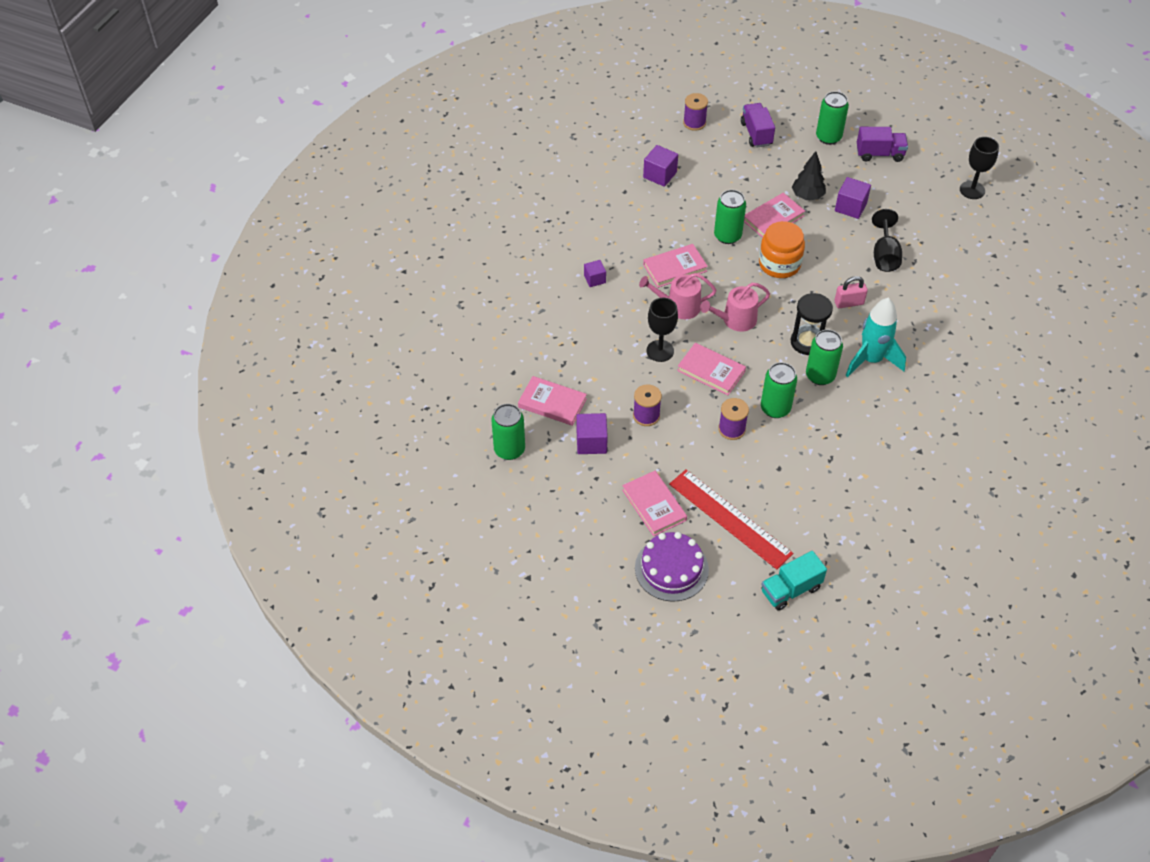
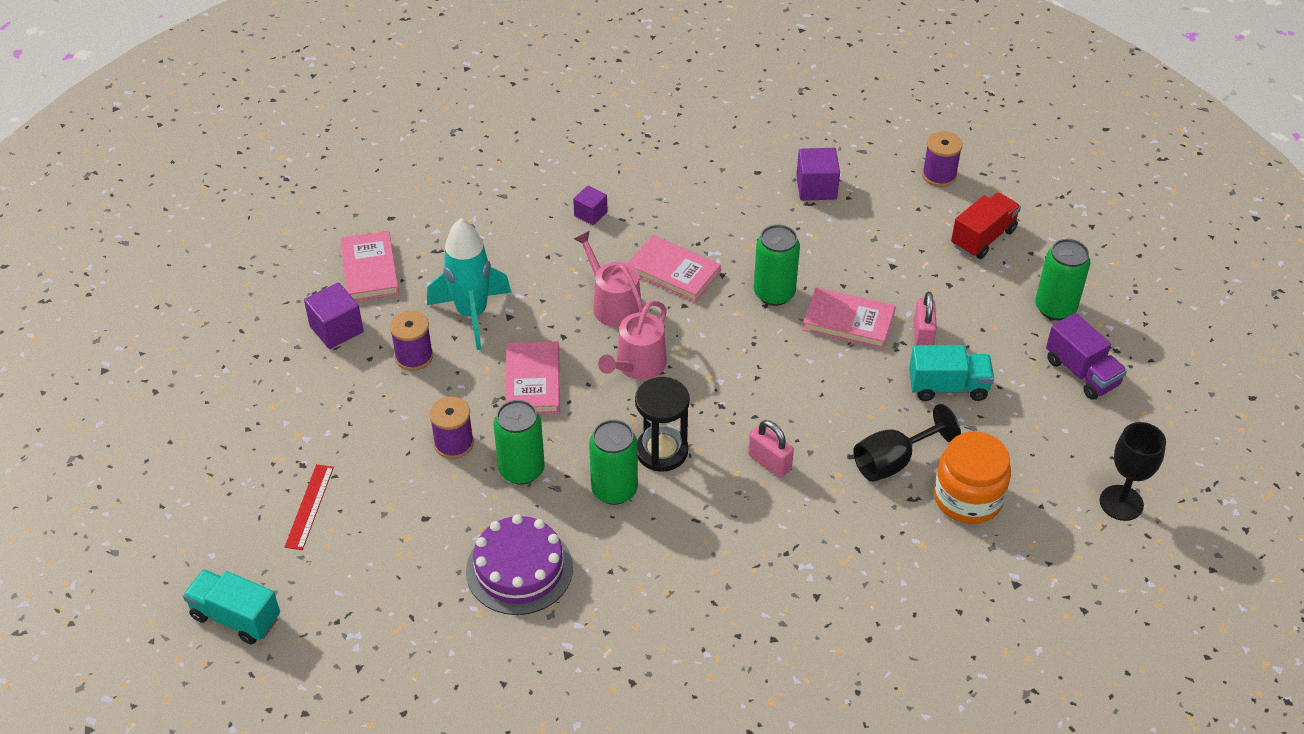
camera: 55 degrees right, 5 degrees down
green can [491,404,525,460] -> none
pink book [622,471,687,536] -> none
purple cake [635,532,709,602] -> purple cake moved to [466,514,573,615]
black goblet [647,298,678,362] -> none
red ruler [669,470,793,569] -> red ruler [285,464,334,550], size x0.51
pink watering can [700,283,770,332] -> pink watering can turned 90 degrees counterclockwise [598,301,667,380]
purple truck [741,103,775,148] -> red truck [951,193,1021,259]
orange jar [759,221,805,278] -> orange jar moved to [934,431,1011,524]
black tree [792,151,826,200] -> pink padlock [914,292,937,345]
purple cube [835,177,871,219] -> turquoise truck [909,345,994,401]
turquoise rocket [845,298,906,377] -> turquoise rocket moved to [427,218,511,350]

